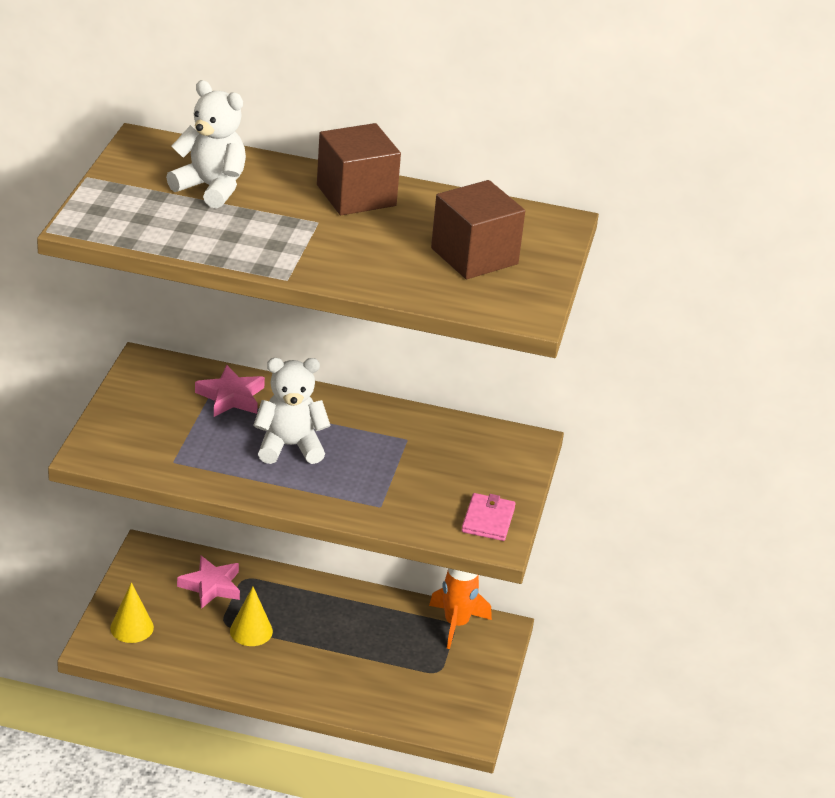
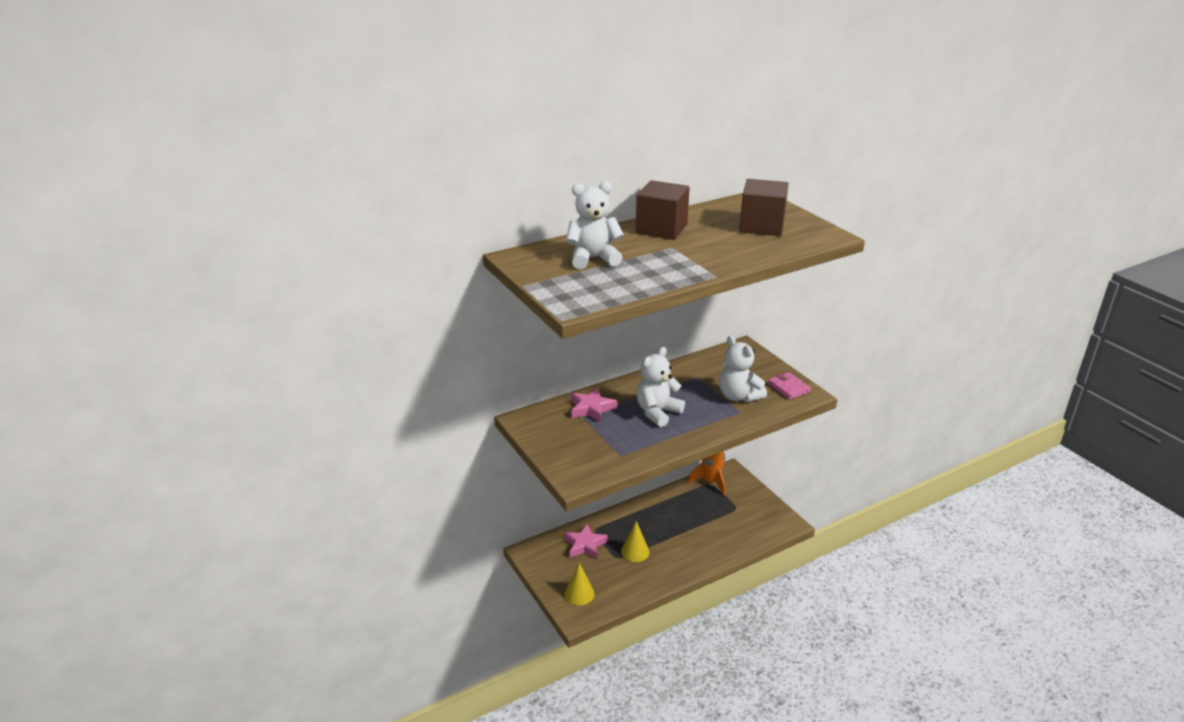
camera: 40 degrees left, 5 degrees down
none -> white teddy bear [719,336,767,402]

